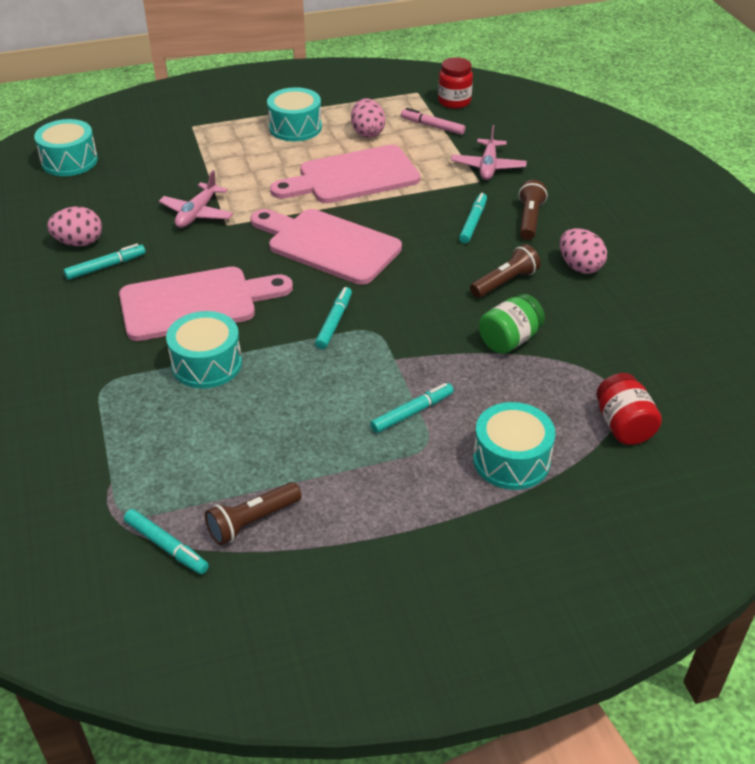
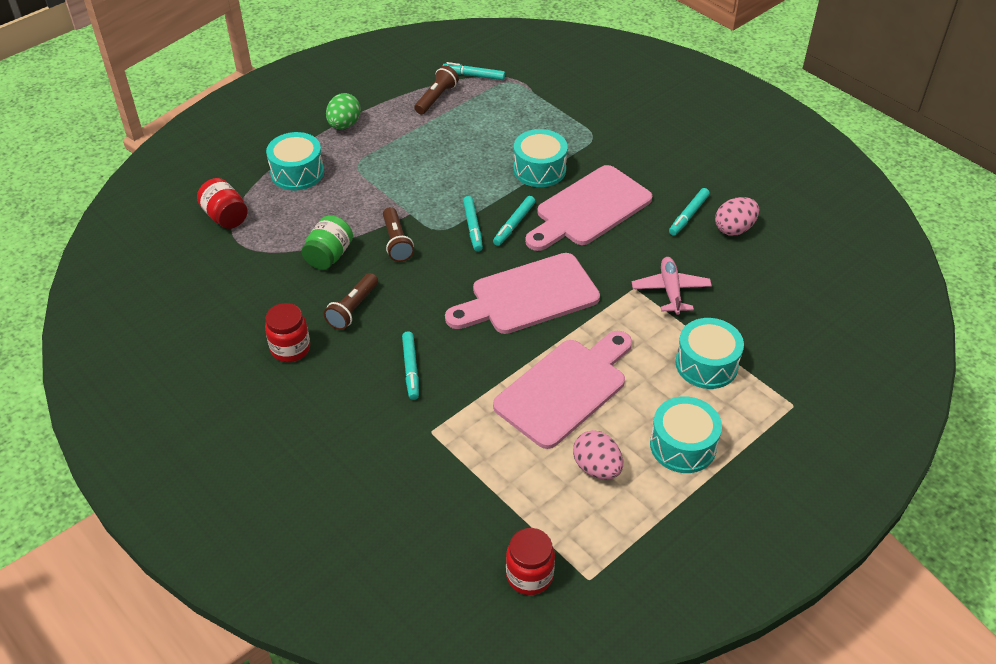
camera: 155 degrees right, 5 degrees up
turquoise drum [34,119,98,176] -> turquoise drum moved to [675,318,744,389]
pink cutting board [250,209,402,285] -> pink cutting board turned 150 degrees clockwise [445,253,600,334]
turquoise marker [370,383,454,433] -> turquoise marker moved to [493,196,535,246]
pink marker [401,108,465,135] -> none
pink plane [451,125,527,180] -> none
brown flashlight [518,180,547,240] -> brown flashlight moved to [383,207,414,262]
pink egg [560,228,607,274] -> red jar [265,303,310,362]
none -> green egg [326,93,361,129]

